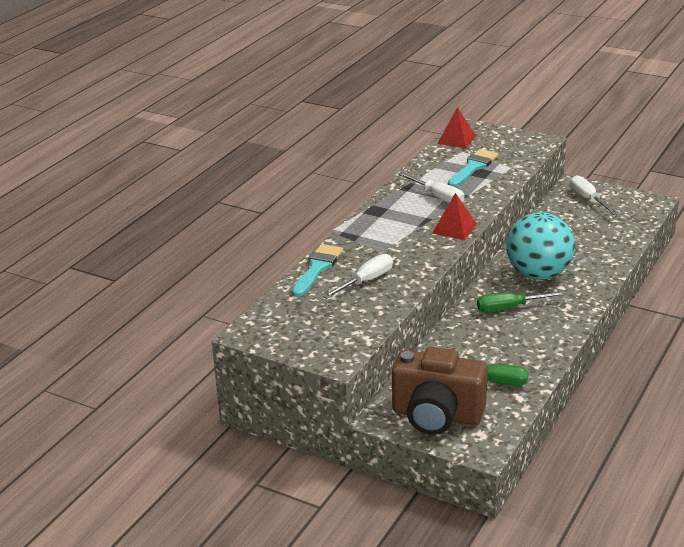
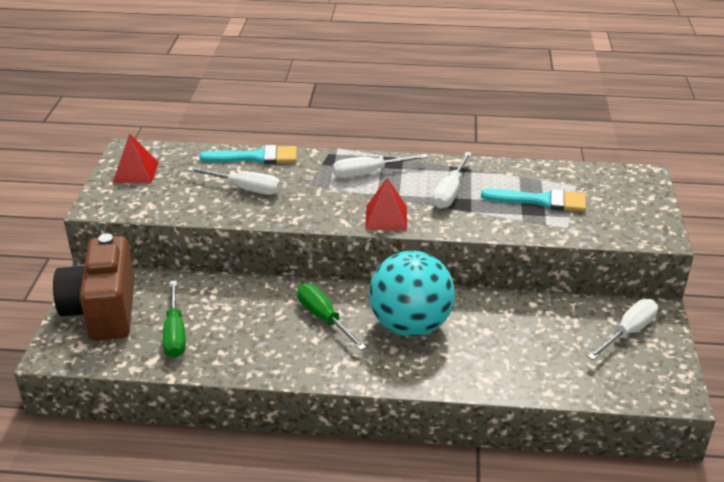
camera: 65 degrees right, 5 degrees up
red pyramid [437,107,476,148] -> red pyramid moved to [113,133,159,183]
none -> white screwdriver [333,154,428,178]

